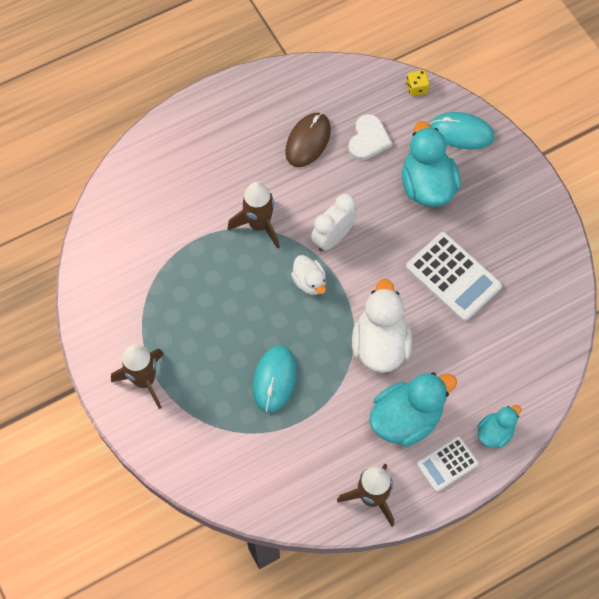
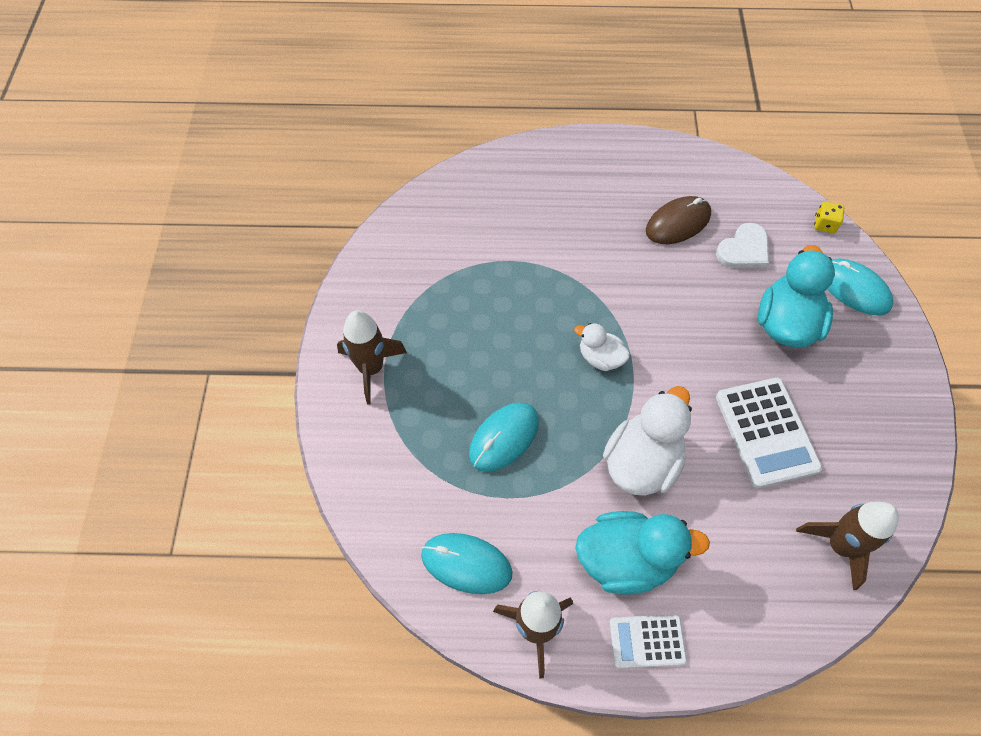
camera: 30 degrees right, 5 degrees down
brown rocket [228,182,280,249] -> brown rocket moved to [796,502,899,590]
white duck [291,255,326,295] -> white duck turned 120 degrees clockwise [574,323,630,371]
white clock [311,194,357,252] -> none
turquoise duck [477,405,521,448] -> none
none -> turquoise mouse [421,533,513,594]

